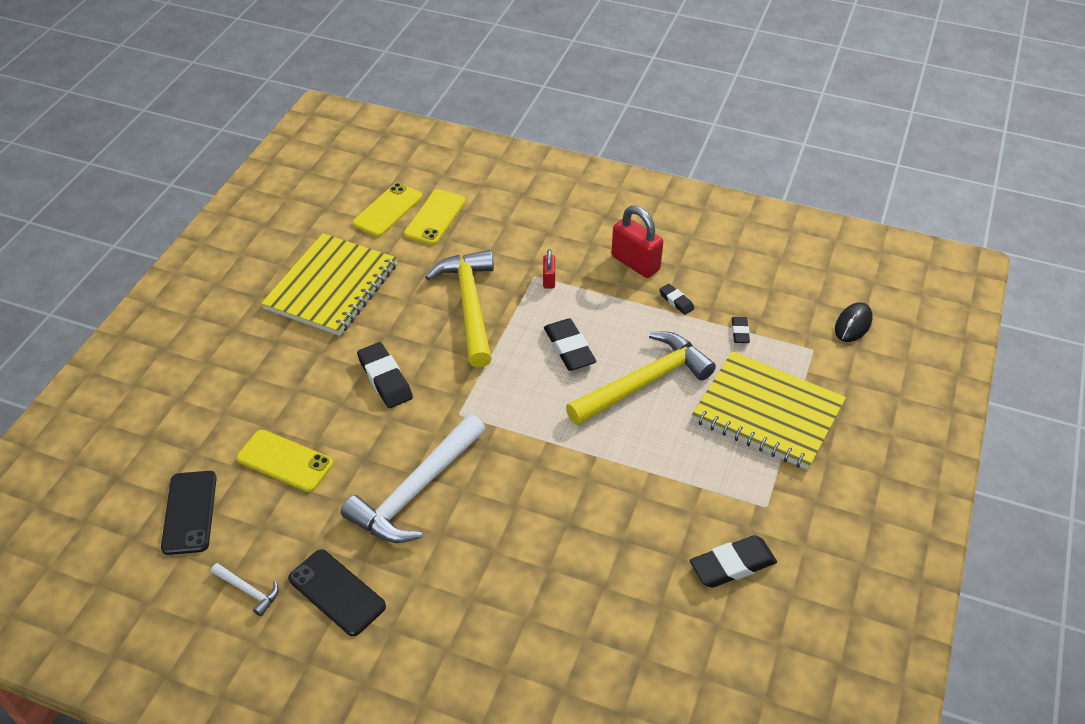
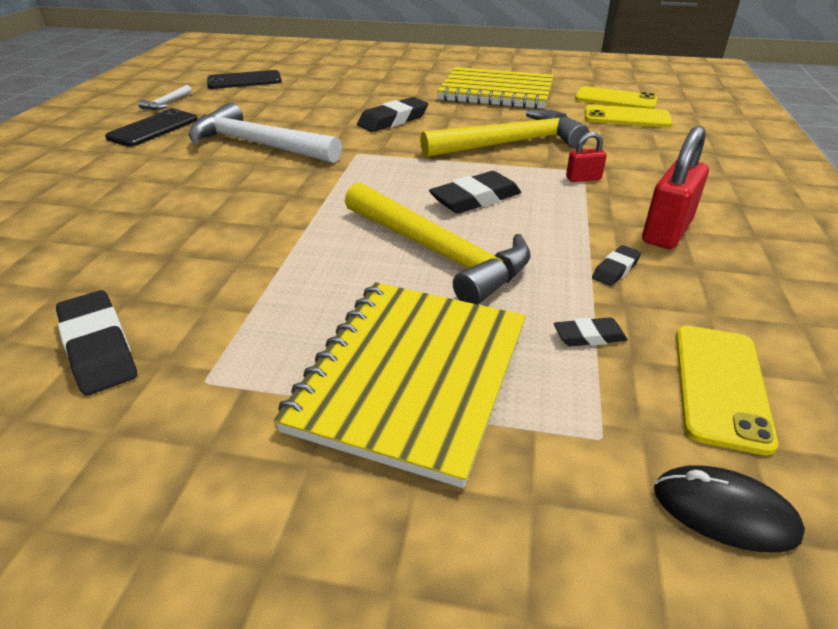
camera: 80 degrees right, 10 degrees down
yellow phone [237,430,333,492] -> yellow phone moved to [676,326,778,456]

